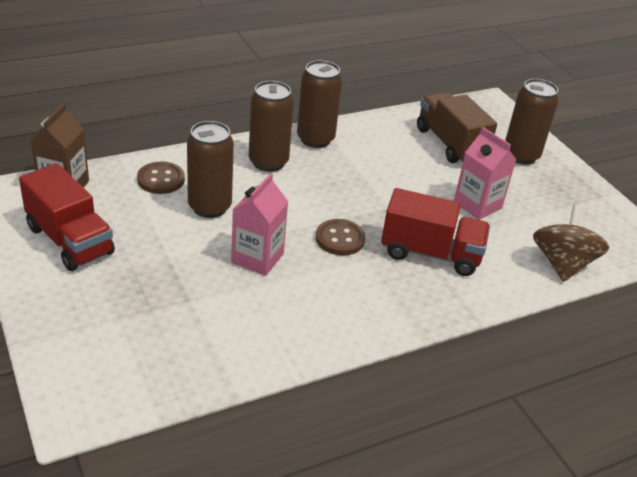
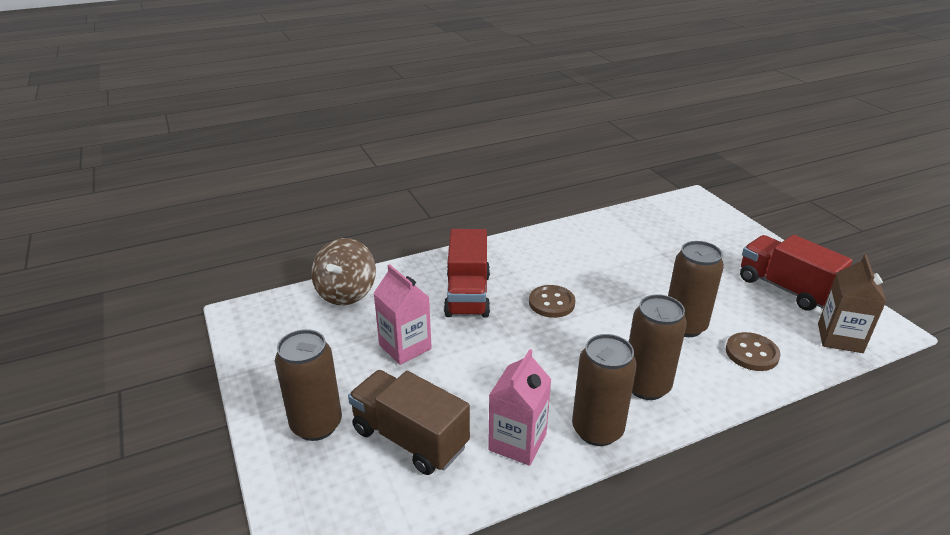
camera: 175 degrees left, 5 degrees down
pink carton [231,173,288,276] -> pink carton moved to [488,349,552,466]
red truck [381,188,490,276] -> red truck turned 105 degrees counterclockwise [444,229,490,318]
brown truck [417,92,497,163] -> brown truck turned 150 degrees clockwise [348,370,470,475]

